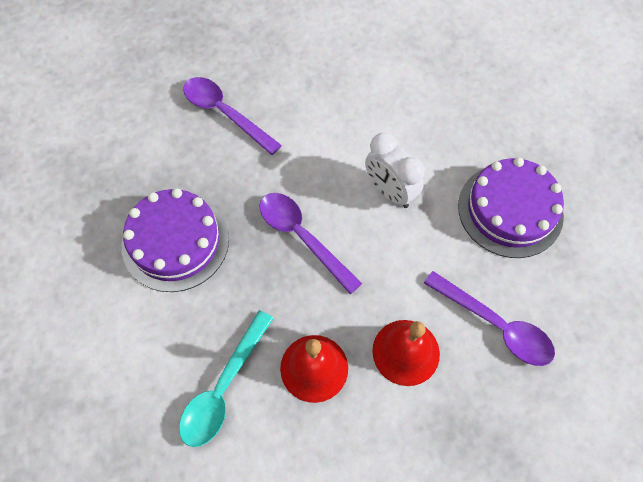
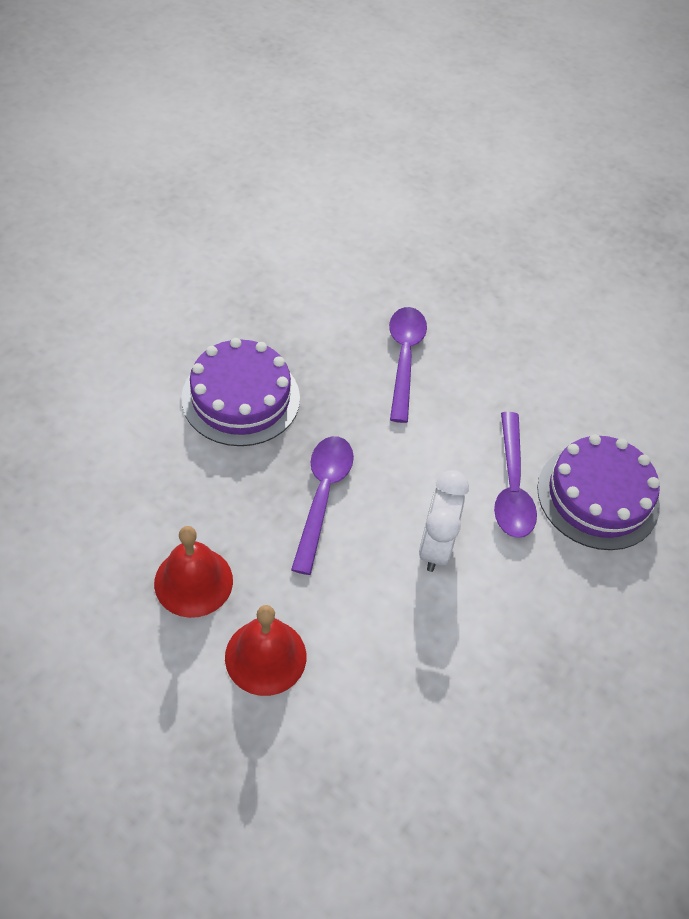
camera: 50 degrees right, 10 degrees down
turquoise spoon [179,310,274,447] -> none
purple spoon [424,271,555,366] -> purple spoon moved to [494,412,537,538]
purple cake [458,157,564,258] -> purple cake moved to [537,434,660,550]

